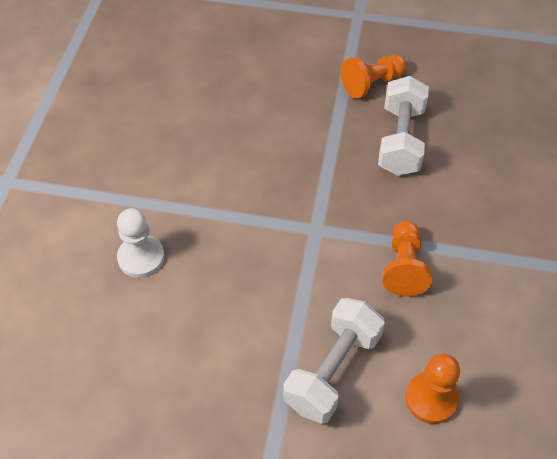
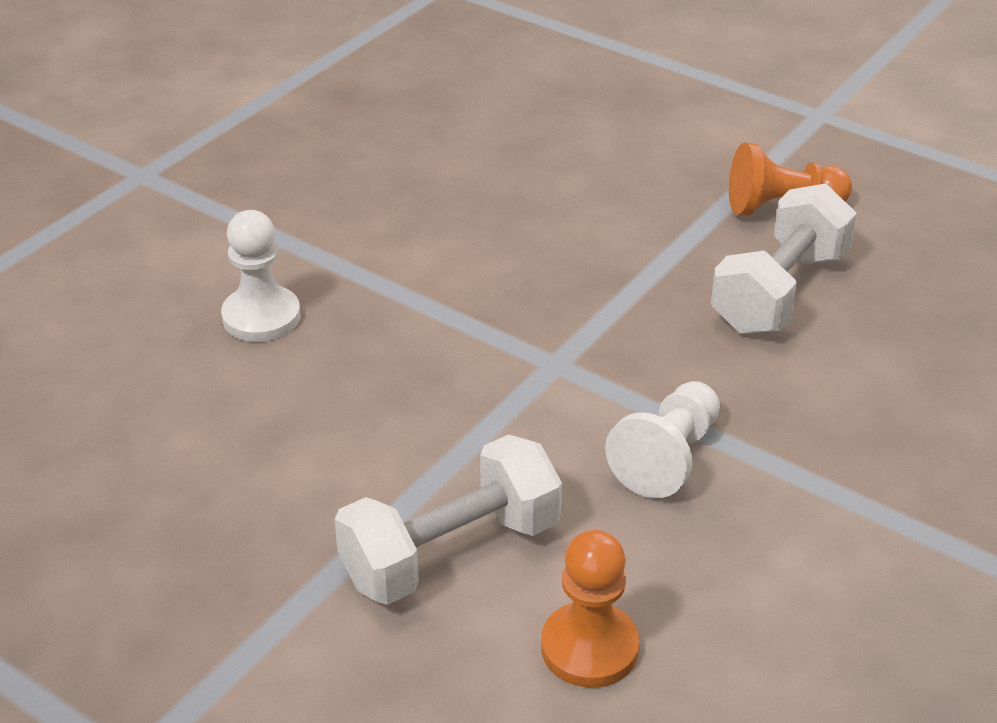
camera: 25 degrees right, 15 degrees down
orange pawn [382,221,432,297] -> white pawn [605,381,720,498]

